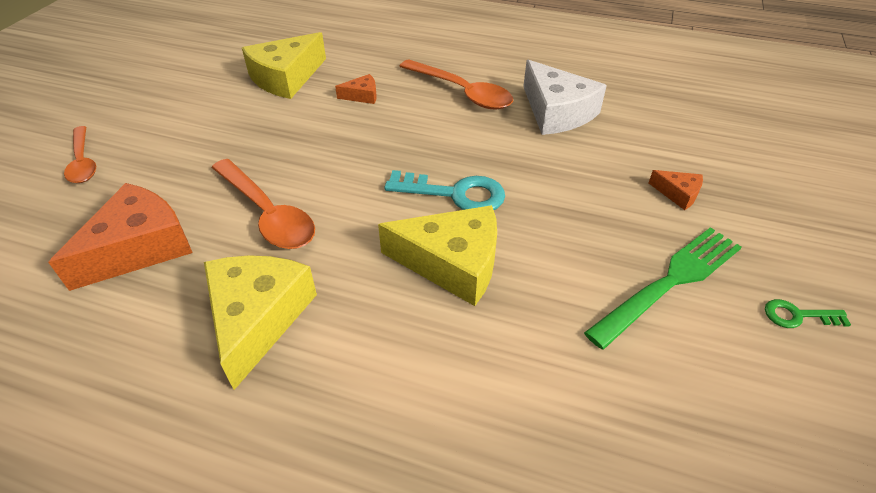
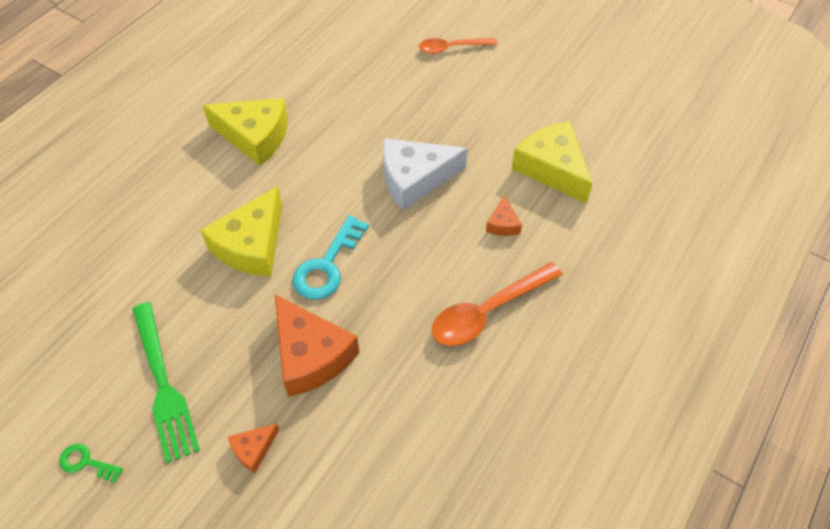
camera: 105 degrees right, 10 degrees up
orange cheese [48,183,193,291] -> orange cheese moved to [275,295,359,397]
orange spoon [211,159,315,249] -> none
white cheese [523,60,607,135] -> white cheese moved to [383,138,468,211]
green key [765,299,851,328] -> green key turned 90 degrees counterclockwise [59,444,123,483]

